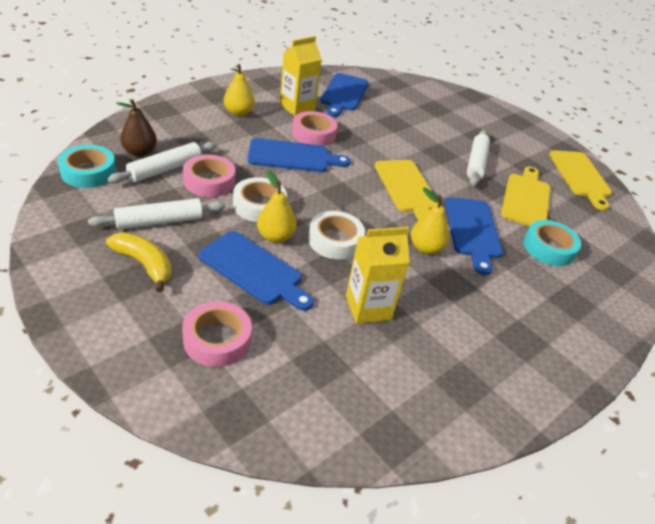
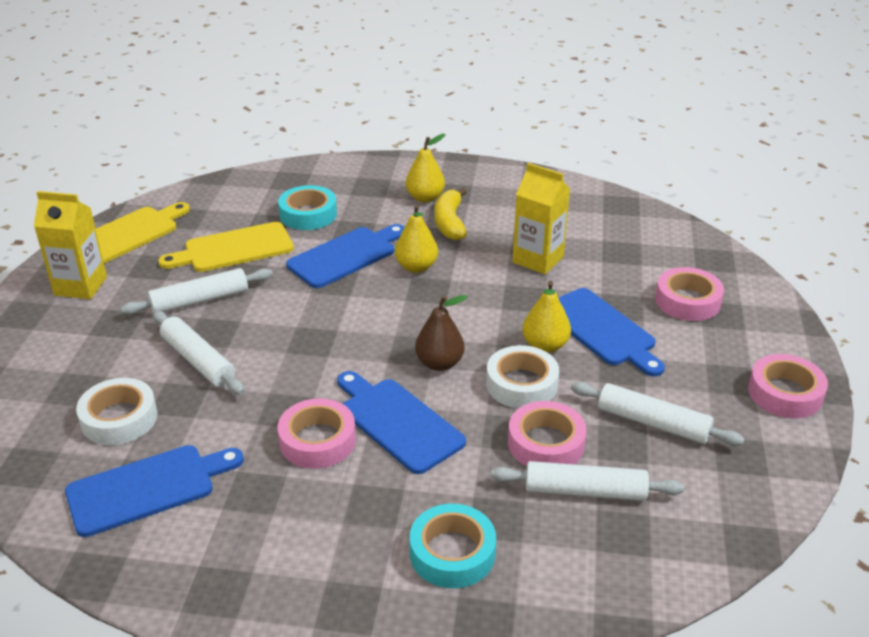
camera: 125 degrees left, 5 degrees down
turquoise tape [58,145,116,188] -> turquoise tape moved to [409,504,496,588]
yellow banana [106,232,172,292] -> yellow banana moved to [434,188,467,240]
brown pear [116,99,157,157] -> brown pear moved to [415,295,468,371]
blue cutting board [198,231,314,311] -> blue cutting board turned 150 degrees clockwise [558,288,665,376]
yellow pear [224,64,255,116] -> yellow pear moved to [406,134,446,203]
yellow carton [280,36,322,116] -> yellow carton moved to [34,191,107,299]
white tape [308,211,365,260] -> white tape moved to [76,378,157,445]
yellow cutting board [375,160,438,221] -> none
none -> white rolling pin [153,311,245,395]
none -> pink tape [748,354,828,418]

